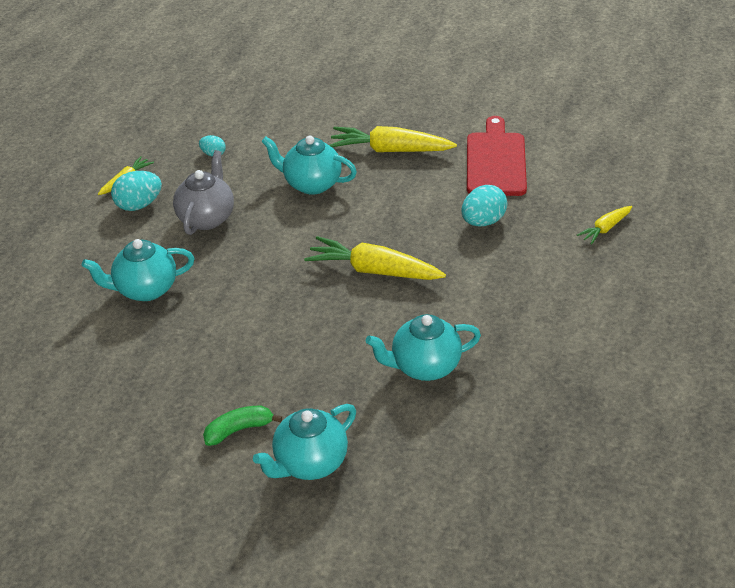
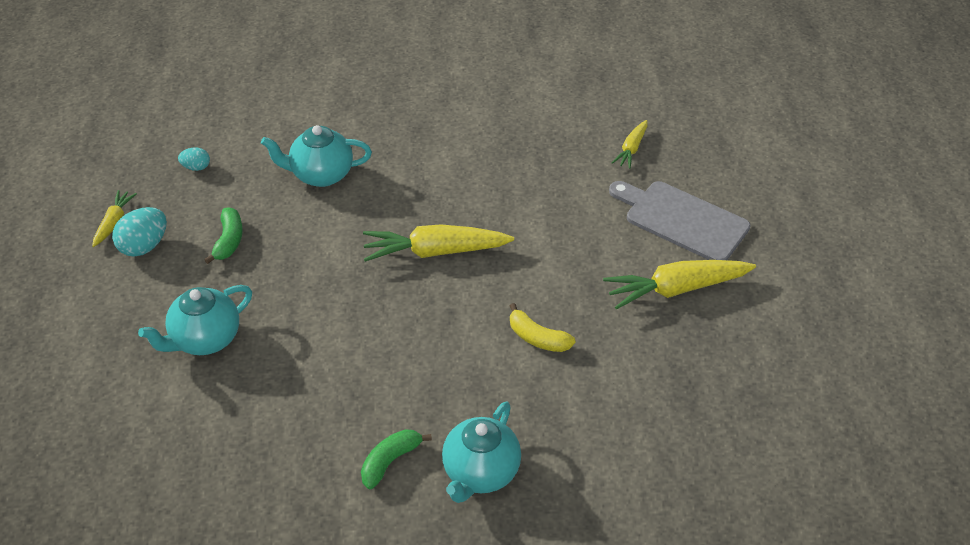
camera: 25 degrees left, 5 degrees up
grey teapot [173,150,234,235] -> green banana [204,207,243,264]
yellow carrot [329,126,457,152] -> yellow carrot moved to [603,260,756,310]
turquoise teapot [366,314,481,381] -> yellow banana [510,303,576,352]
turquoise egg [462,185,507,226] -> none
red cutting board [467,116,527,196] -> none
none -> grey cutting board [609,181,750,260]

